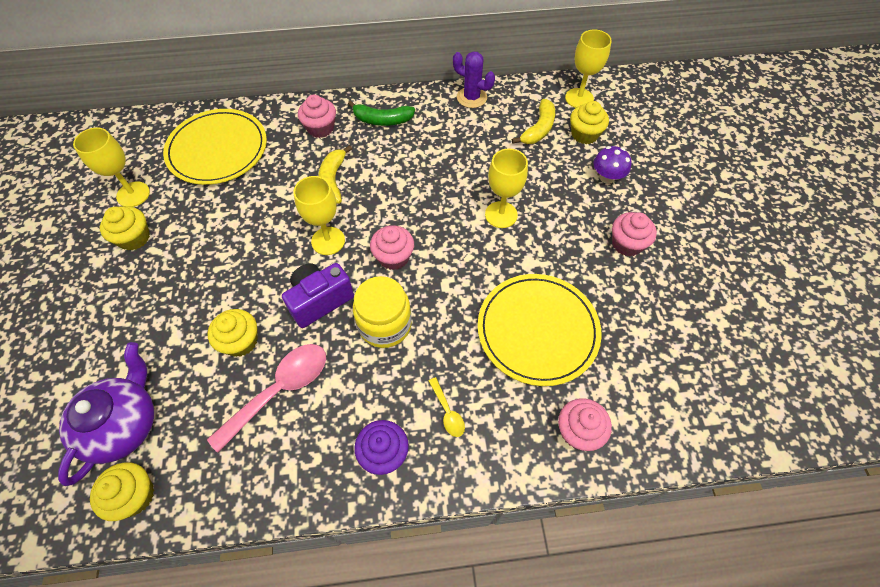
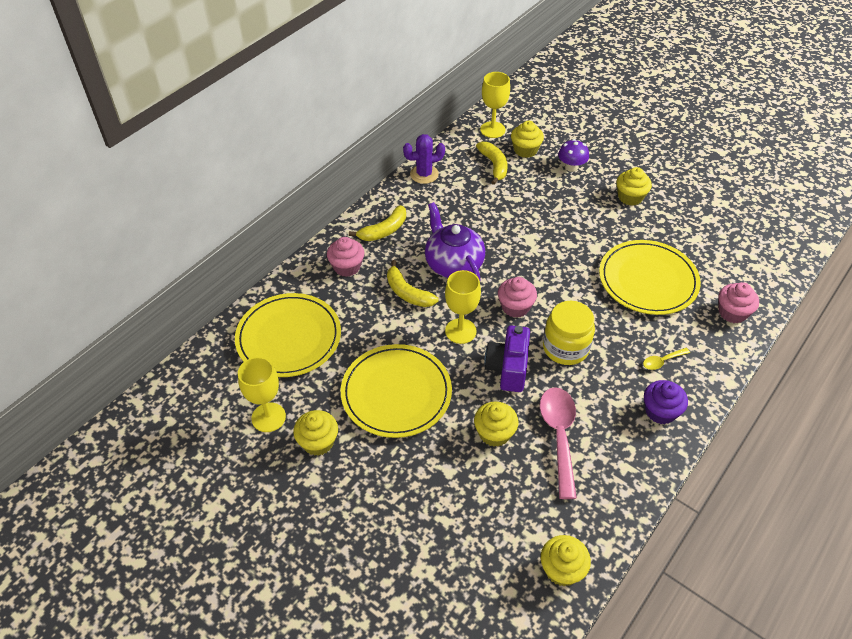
camera: 45 degrees left, 10 degrees down
purple teapot [58,342,154,486] -> purple teapot moved to [425,202,485,280]
green banana [348,101,415,126] -> yellow banana [349,205,406,241]
yellow spoon [429,377,465,437] -> yellow spoon turned 135 degrees clockwise [643,348,690,370]
yellow goblet [485,149,528,228] -> none
pink cupcake [612,212,657,256] -> yellow cupcake [616,167,652,206]
none -> yellow plate [341,344,452,438]

